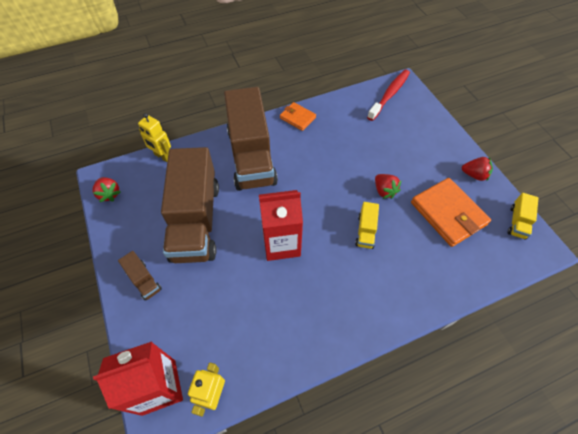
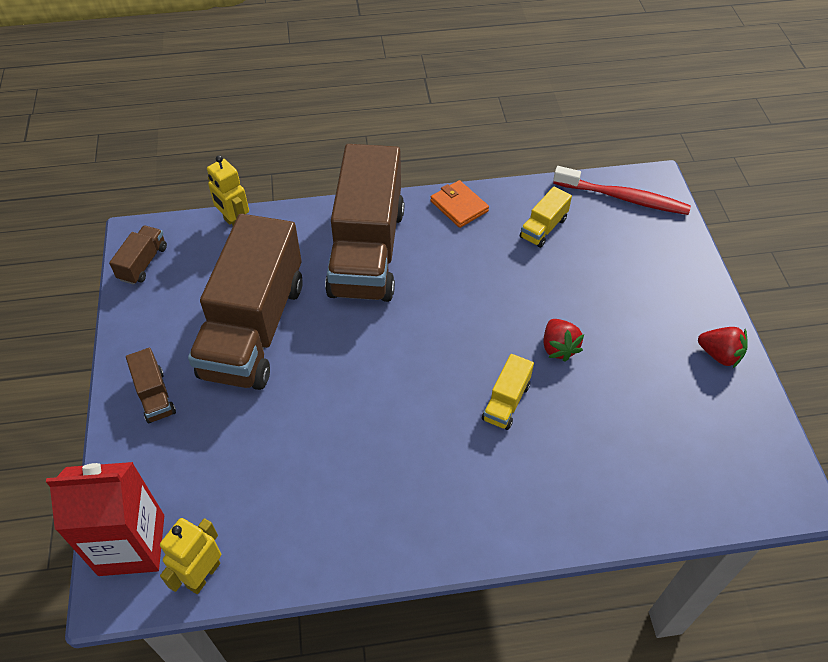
camera: 15 degrees right, 5 degrees down
red strawberry [93,177,121,202] -> brown truck [109,226,167,285]
red carton [259,190,303,261] -> none
red toothbrush [367,70,410,121] -> red toothbrush turned 60 degrees clockwise [553,166,691,215]
orange wallet [411,178,491,247] -> none
yellow truck [507,193,538,240] -> yellow truck moved to [520,186,572,248]

